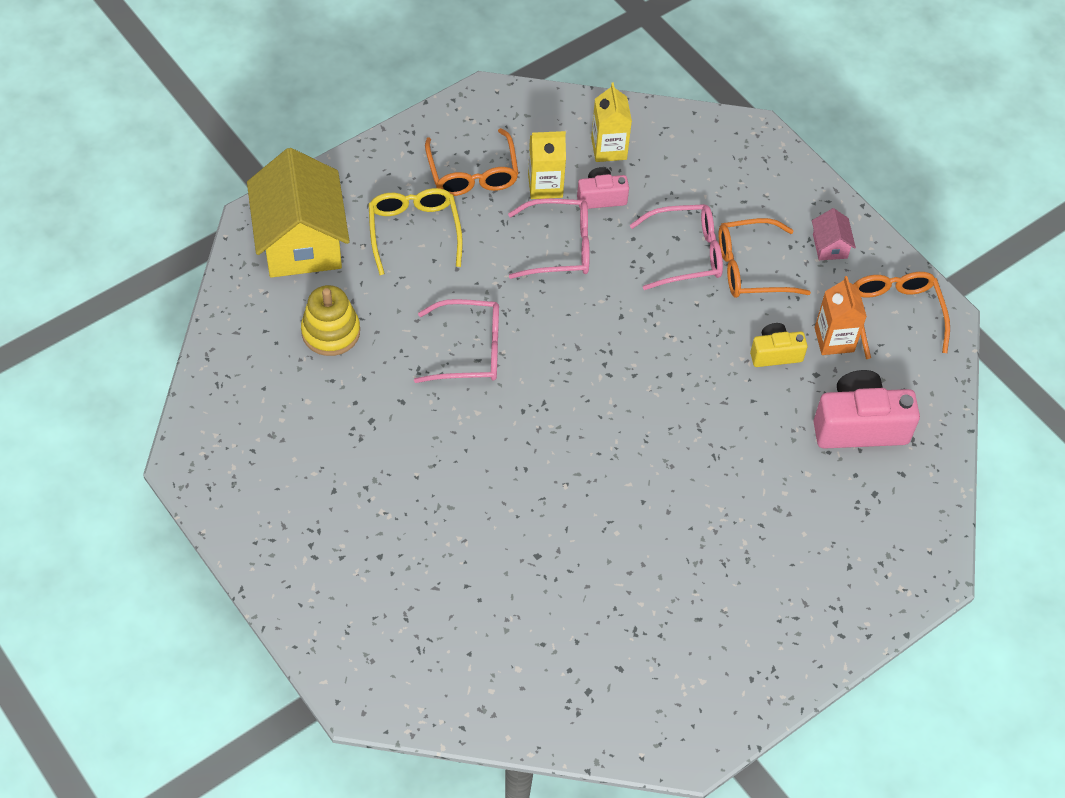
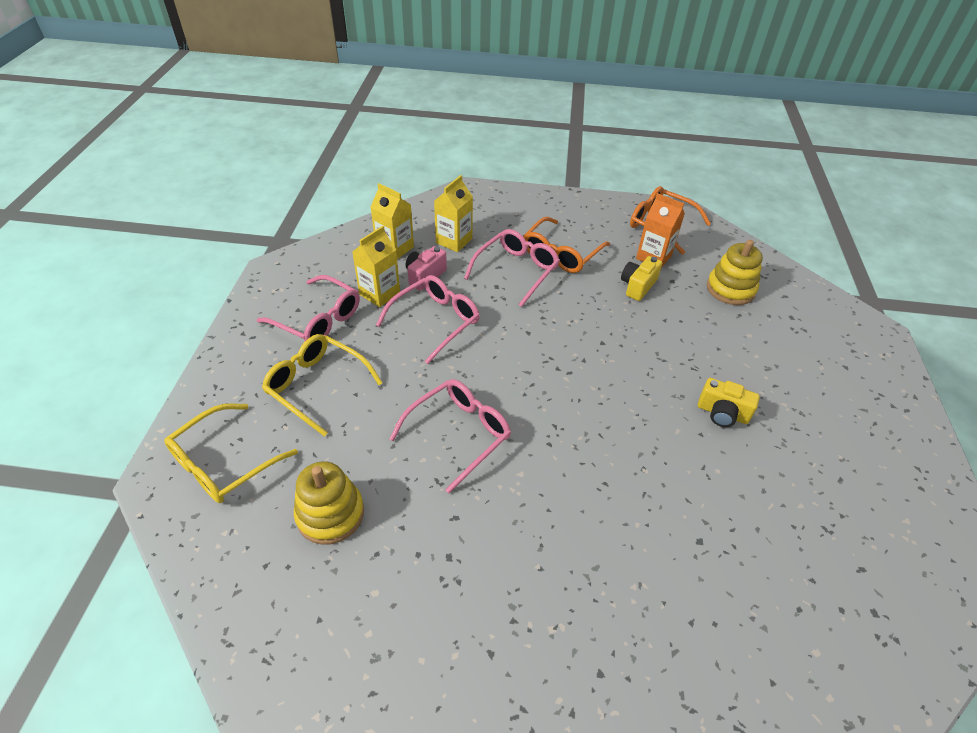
camera: 45 degrees left, 10 degrees down
yellow house [247,148,350,278] -> yellow glasses [164,403,298,503]
orange glasses [425,128,519,196] -> pink glasses [257,275,360,341]
pink house [812,208,856,260] -> none
pink camera [813,370,920,449] -> yellow stacking toy [707,240,763,305]
none -> yellow carton [434,175,473,252]
none -> yellow camera [698,378,760,427]

